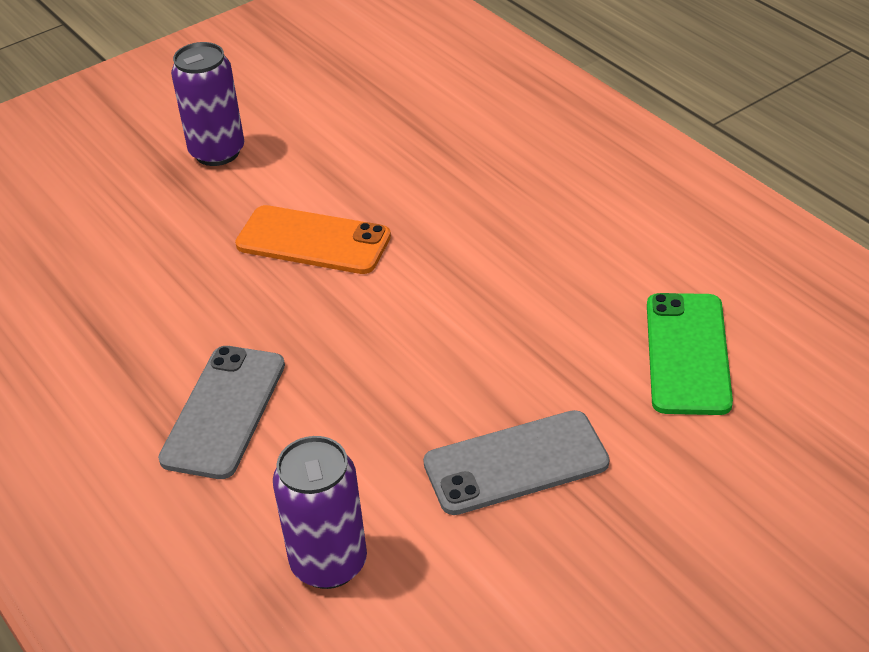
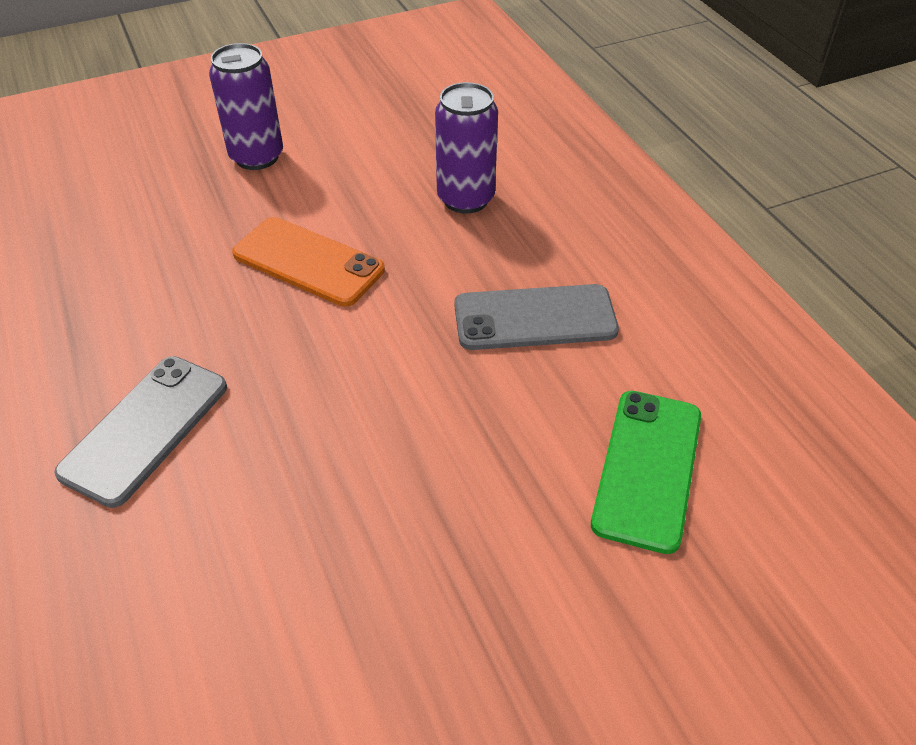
camera: 10 degrees right, 5 degrees up
purple can [273,436,367,589] -> purple can moved to [435,82,498,214]
grey phone [423,410,609,515] -> grey phone moved to [454,284,619,350]

